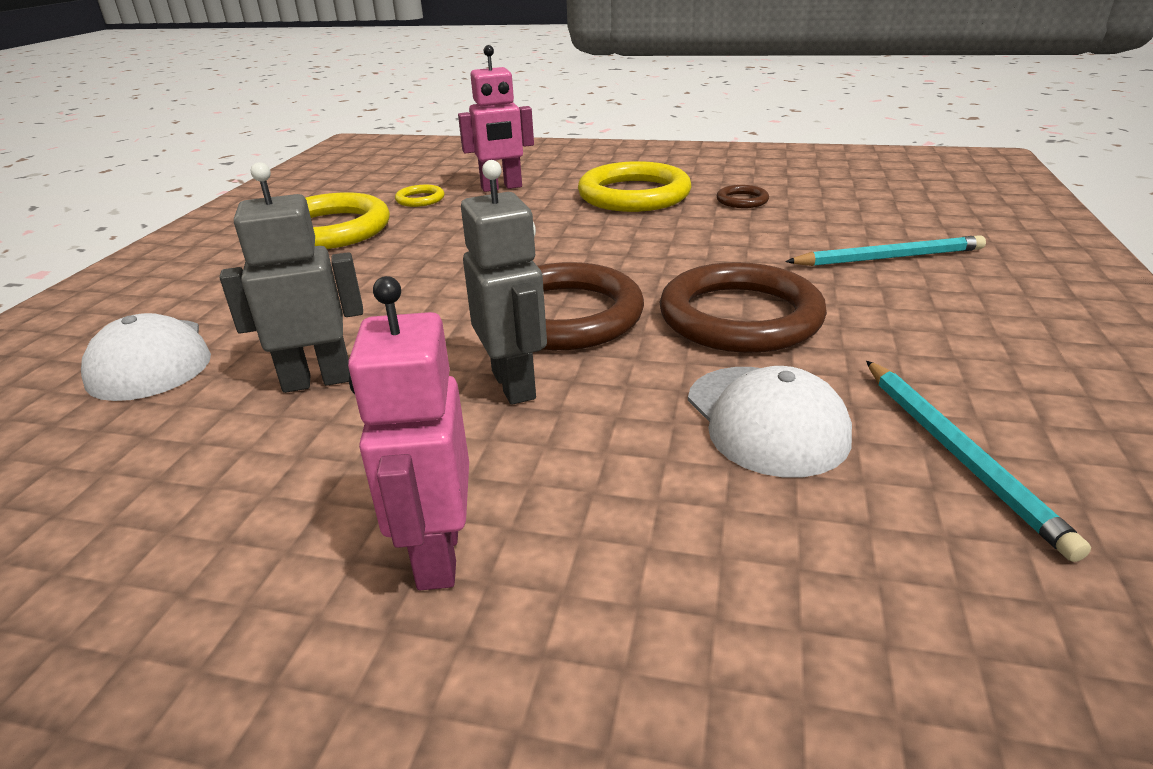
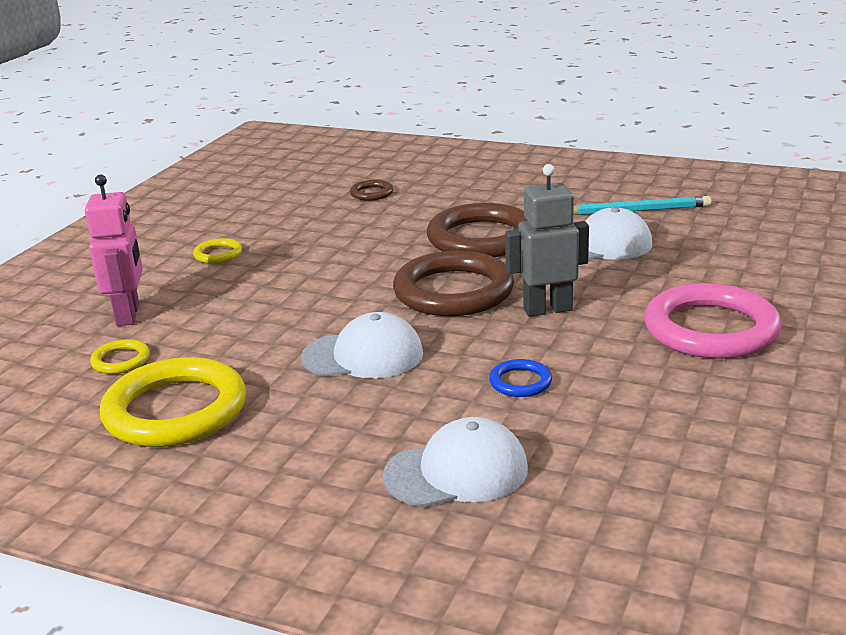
camera: 80 degrees left, 5 degrees down
grey robot [219,162,363,393] -> blue ring [489,359,552,397]
pink robot [348,276,469,590] -> pink ring [644,283,782,359]
yellow ring [578,161,691,212] -> yellow ring [193,238,242,264], size x0.44
brown ring [716,185,769,208] -> brown ring moved to [350,180,393,201]
turquoise pencil [785,235,986,266] -> none
none -> white cap [301,312,423,378]

